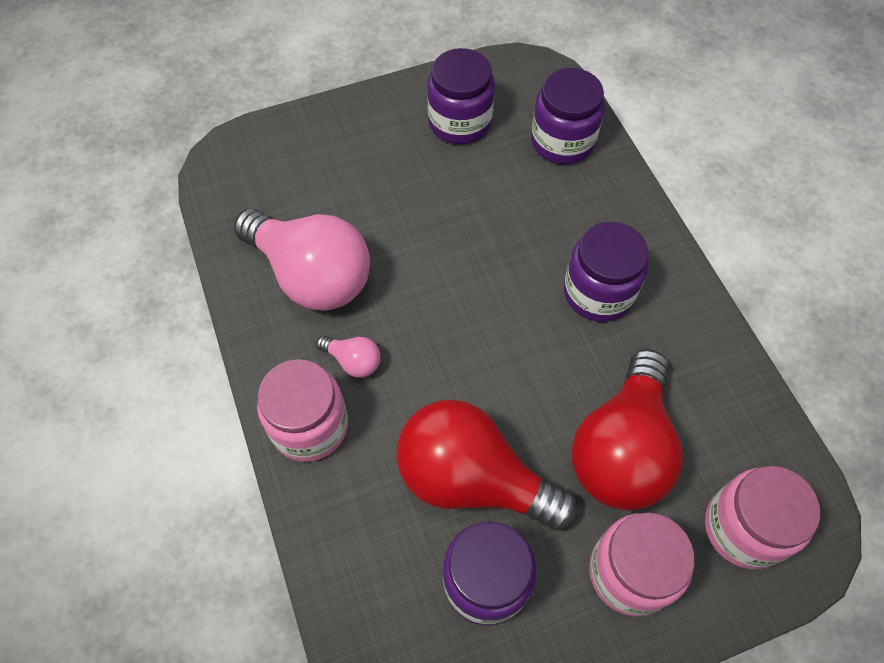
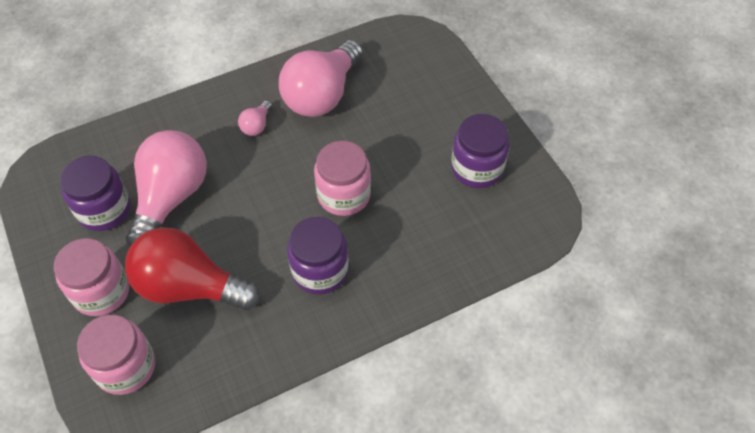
camera: 85 degrees right, 5 degrees down
pink jar [257,359,348,462] -> pink jar moved to [314,141,371,216]
red light bulb [396,399,578,531] -> pink light bulb [126,130,207,247]
purple jar [531,68,605,164] -> none

